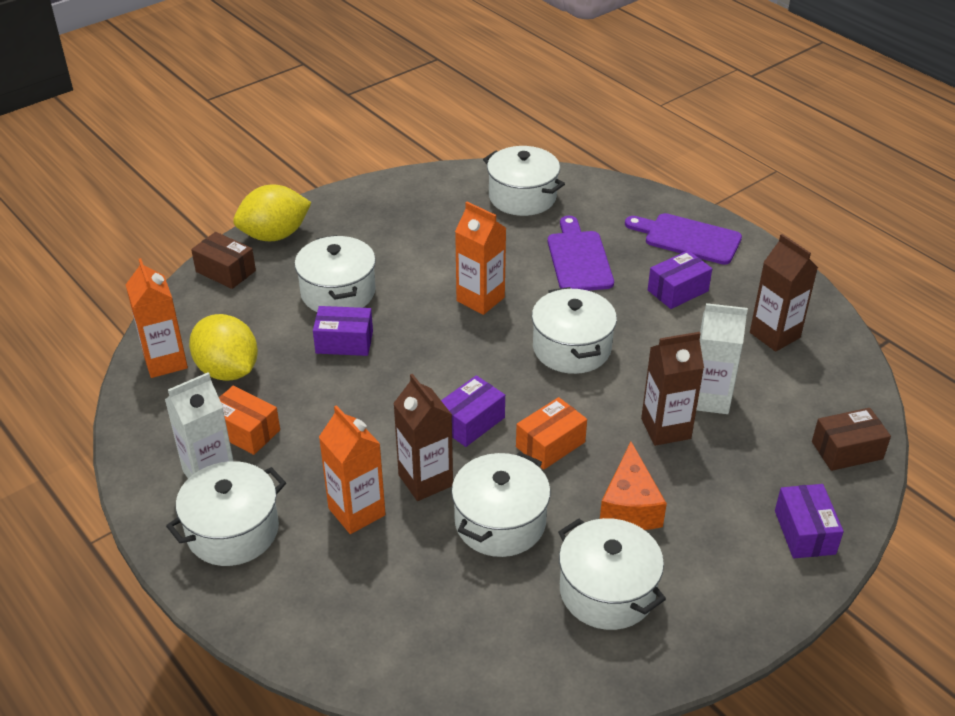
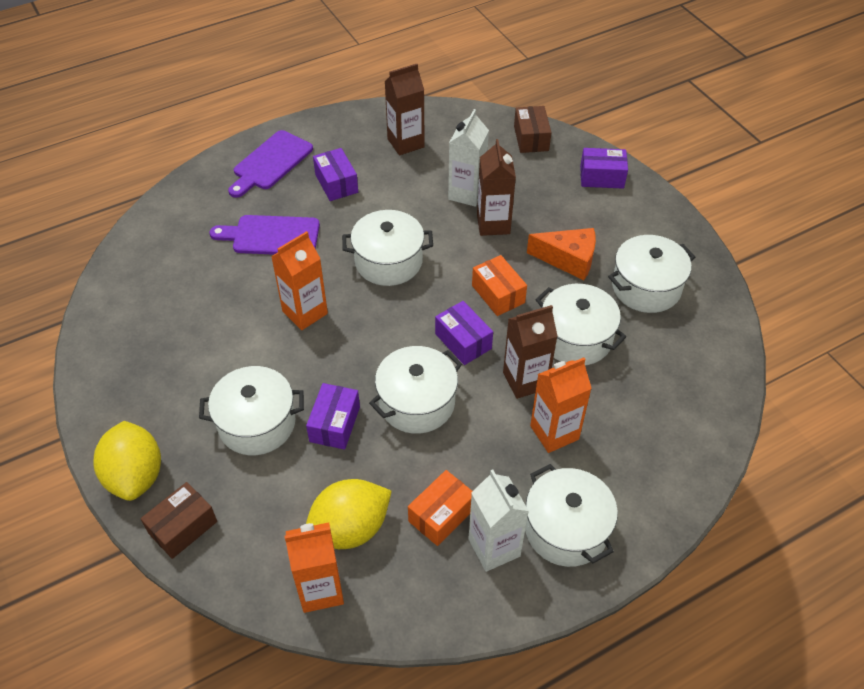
camera: 80 degrees left, 10 degrees up
white pot [483,146,565,216] -> white pot moved to [369,346,462,434]

